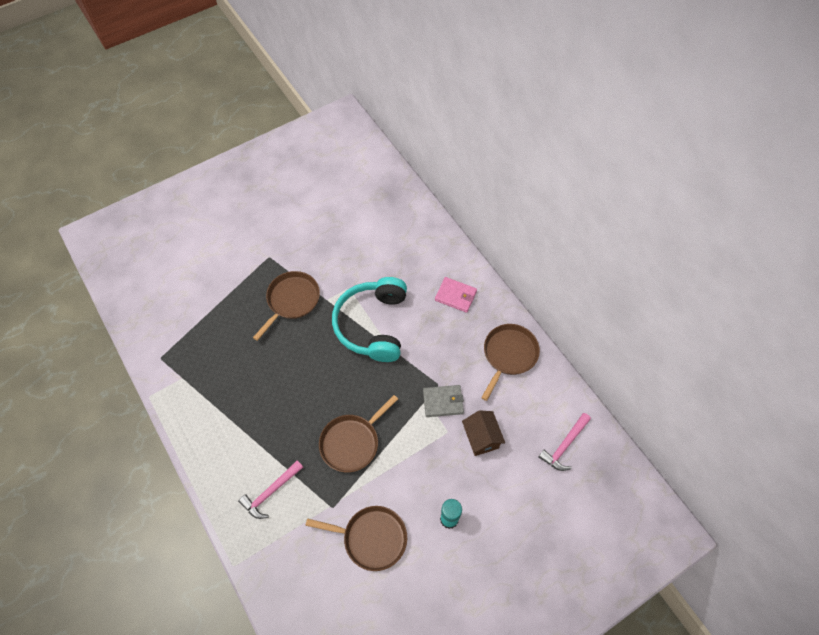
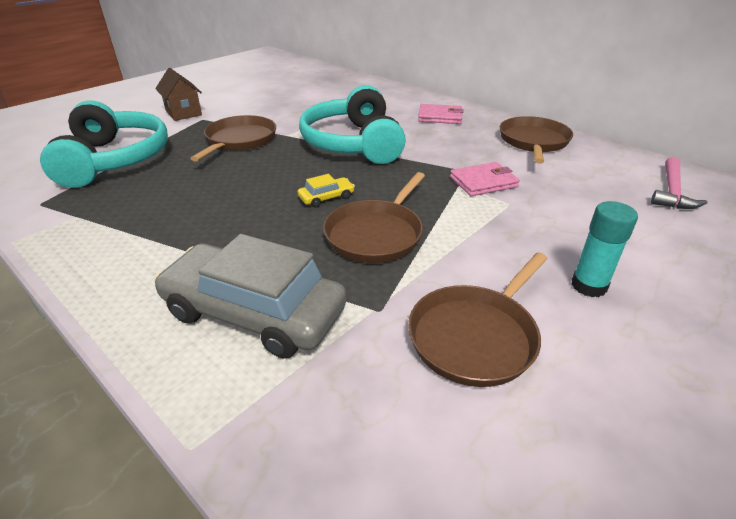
camera: 15 degrees left, 25 degrees down
pink hammer [238,460,303,519] -> grey car [154,234,347,359]
brown pan [305,506,407,571] -> brown pan turned 135 degrees clockwise [408,252,548,387]
grey wallet [423,385,464,417] -> pink wallet [450,162,520,196]
brown house [462,410,505,456] -> brown house moved to [155,68,202,121]
none -> turquoise headphones [40,100,168,188]
none -> yellow car [298,174,355,208]

